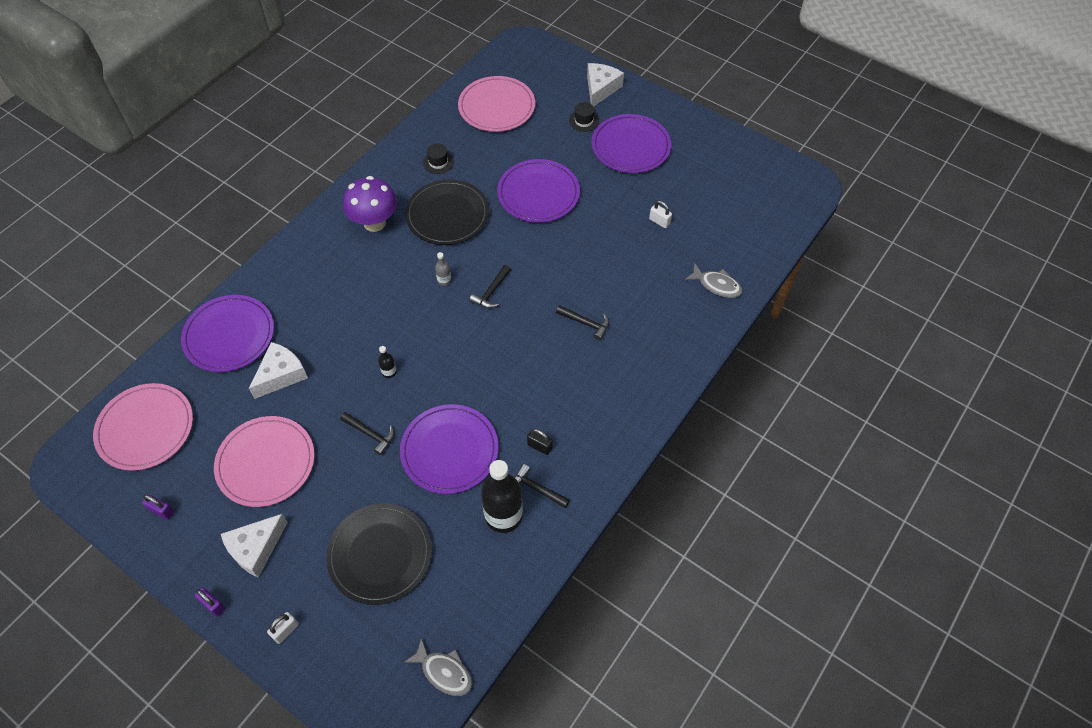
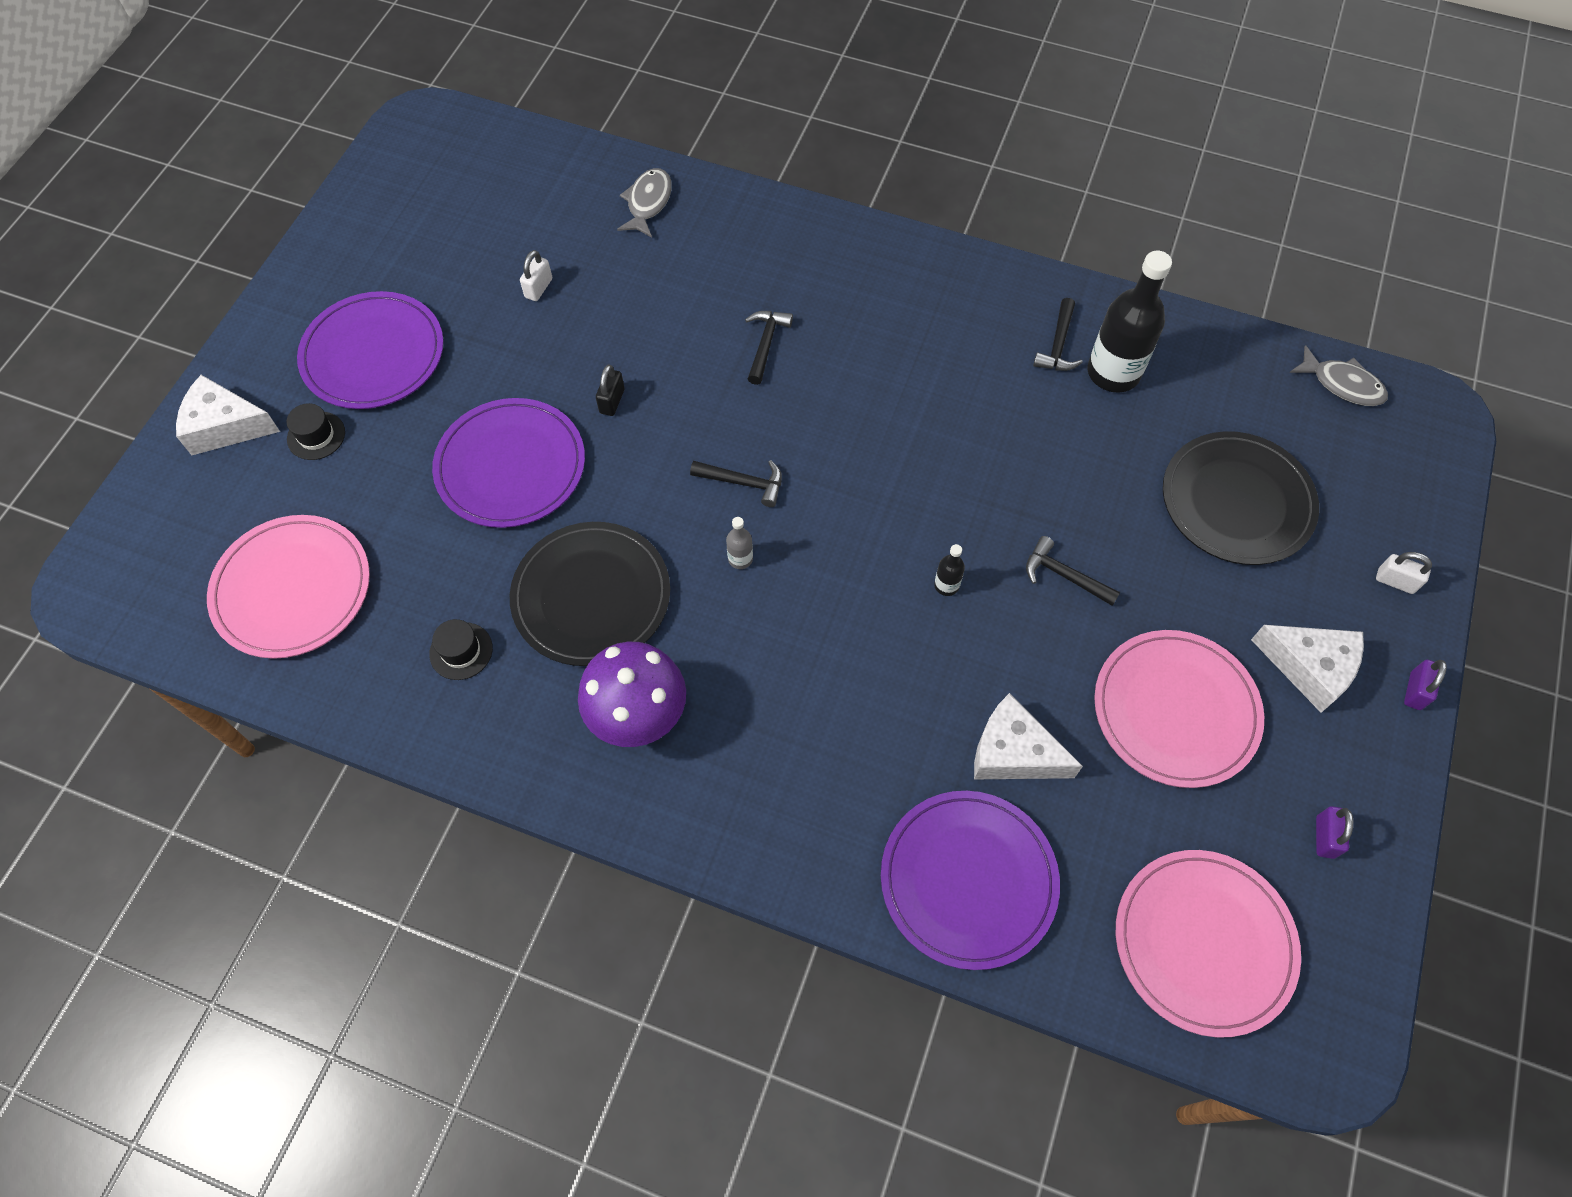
camera: 105 degrees left, 5 degrees up
black hammer [340,412,394,455] -> black hammer turned 75 degrees counterclockwise [1026,536,1120,606]
purple plate [400,404,499,494] -> none
grey fish [403,637,472,696] -> grey fish turned 105 degrees clockwise [1290,345,1388,406]
black padlock [527,429,553,455] -> black padlock moved to [596,364,625,416]

